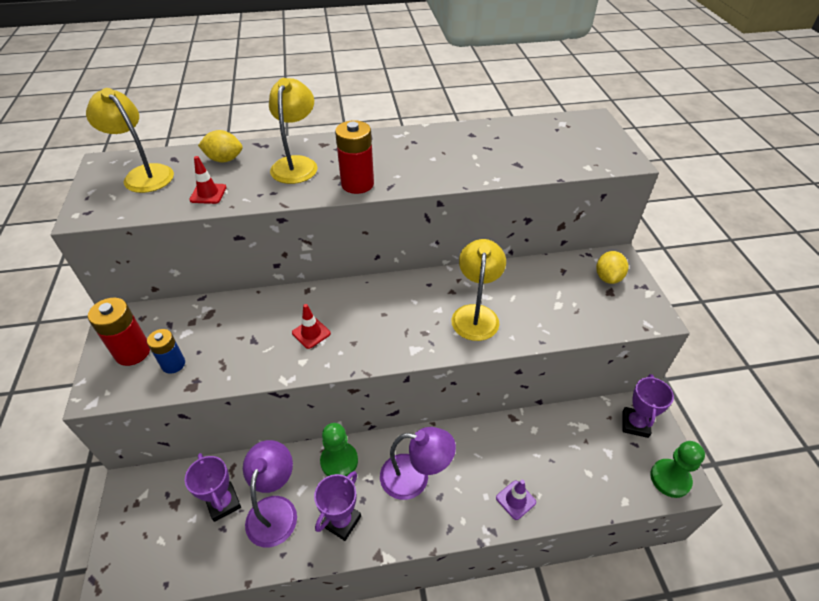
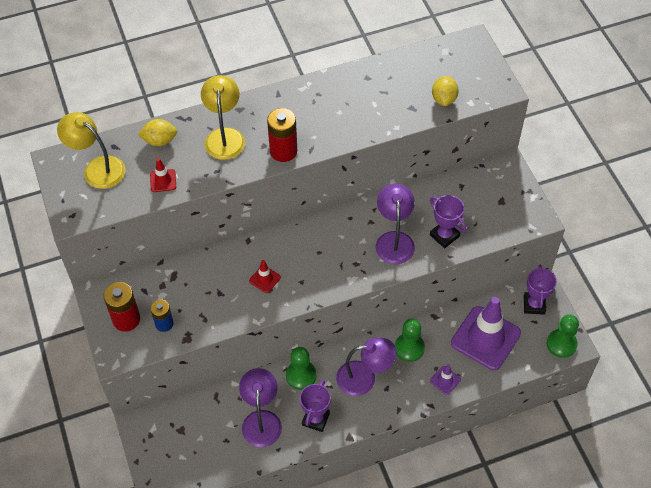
camera: 10 degrees left, 10 degrees up
purple trophy [185,453,241,522] -> purple trophy moved to [430,195,466,248]
yellow lamp [451,239,506,341] -> purple lamp [376,184,415,264]
yellow lemon [596,251,628,284] -> yellow lemon moved to [432,76,459,106]
none -> green pawn [395,319,425,362]
none -> purple traffic cone [451,297,521,370]

